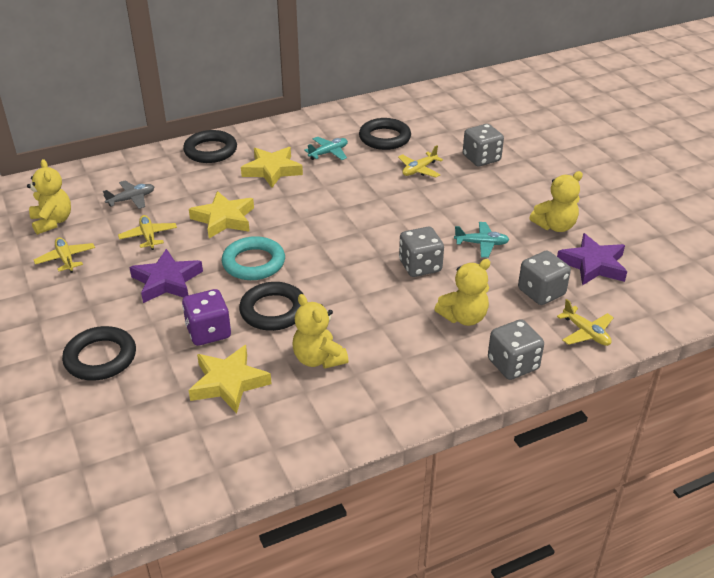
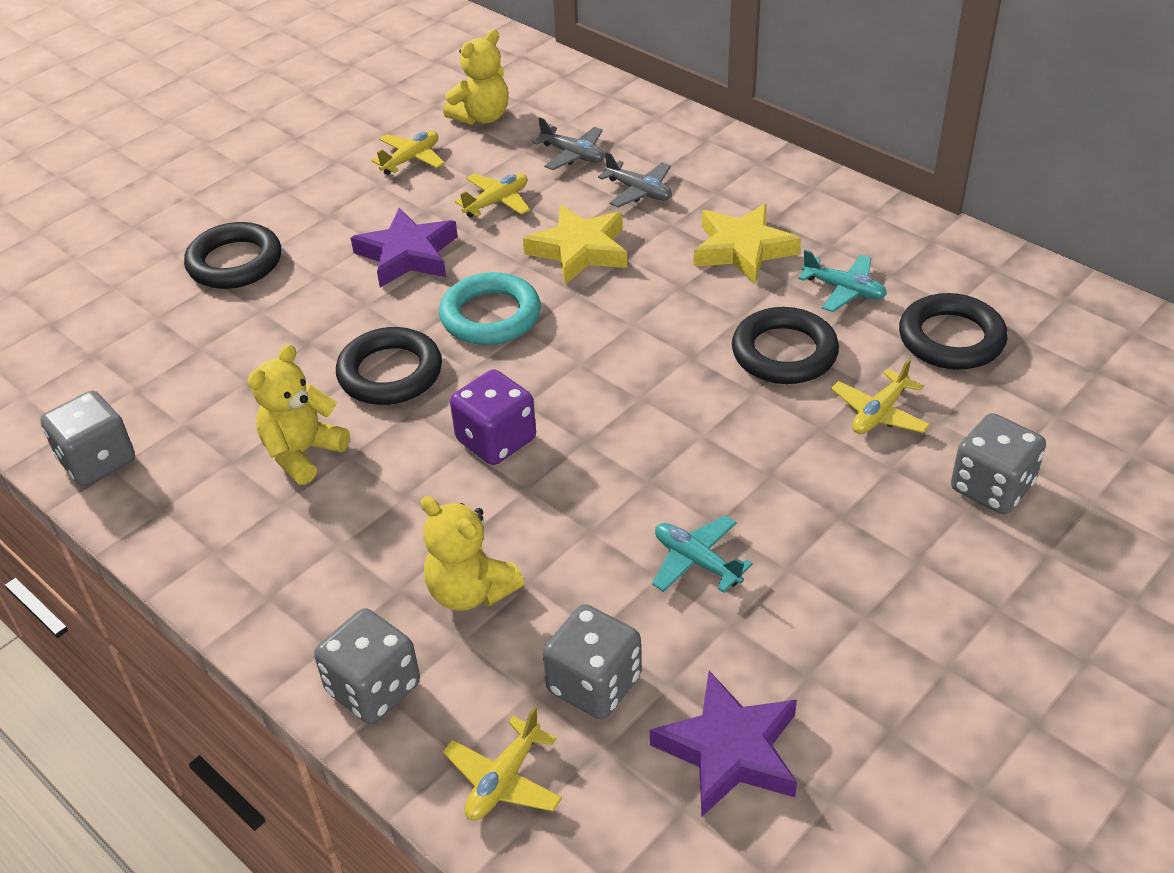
camera: 70 degrees right, 5 degrees up
purple dice [182,289,231,346] -> purple dice moved to [450,369,536,465]
black ring [183,130,237,163] -> black ring moved to [732,307,839,384]
yellow star [188,345,272,414] -> none
yellow plane [398,145,443,177] -> yellow plane turned 75 degrees counterclockwise [831,359,930,434]
grey dice [399,227,444,277] -> grey dice moved to [40,390,135,486]
turquoise plane [454,222,510,258] -> turquoise plane turned 150 degrees clockwise [652,516,753,593]
yellow teddy bear [529,171,583,232] -> none
none -> grey plane [598,152,672,207]

